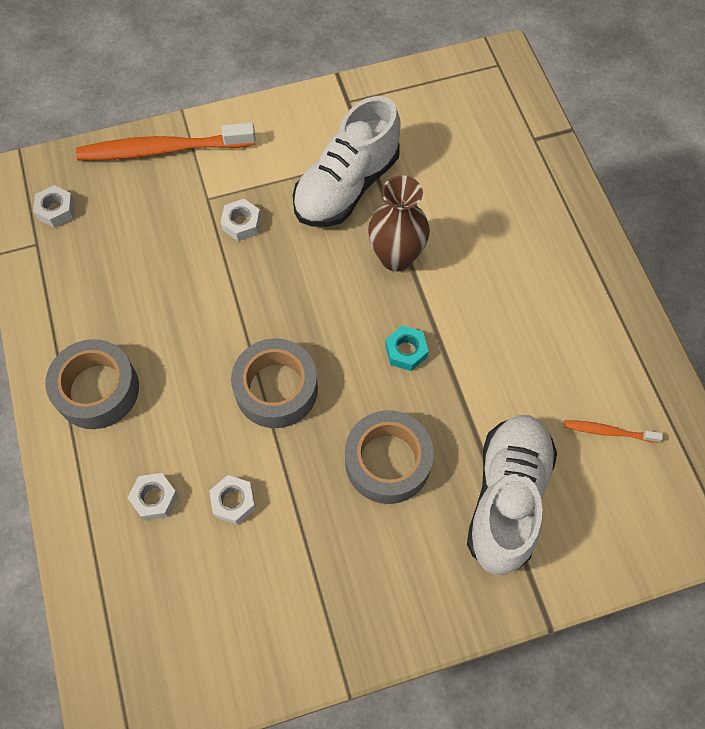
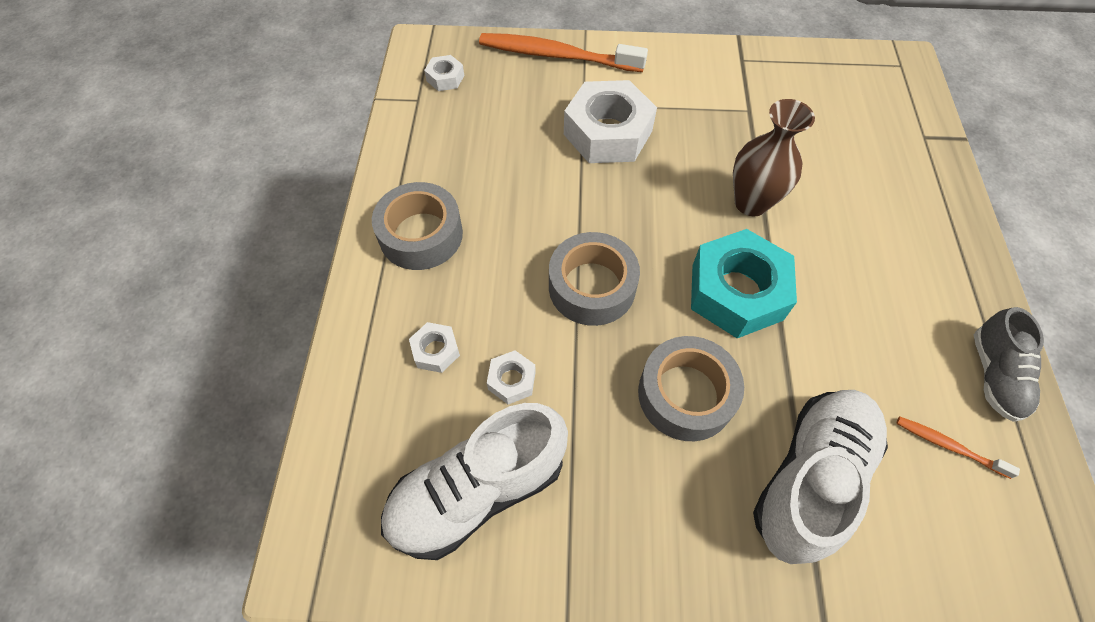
camera: 20 degrees right, 5 degrees down
white nut [220,199,261,241] -> white nut [564,80,657,163], size x2.20
white shoe [293,96,401,227] -> white shoe moved to [381,403,568,560]
turquoise nut [385,326,429,371] -> turquoise nut [691,229,797,338], size x2.20
none -> grey shoe [974,307,1044,422]

